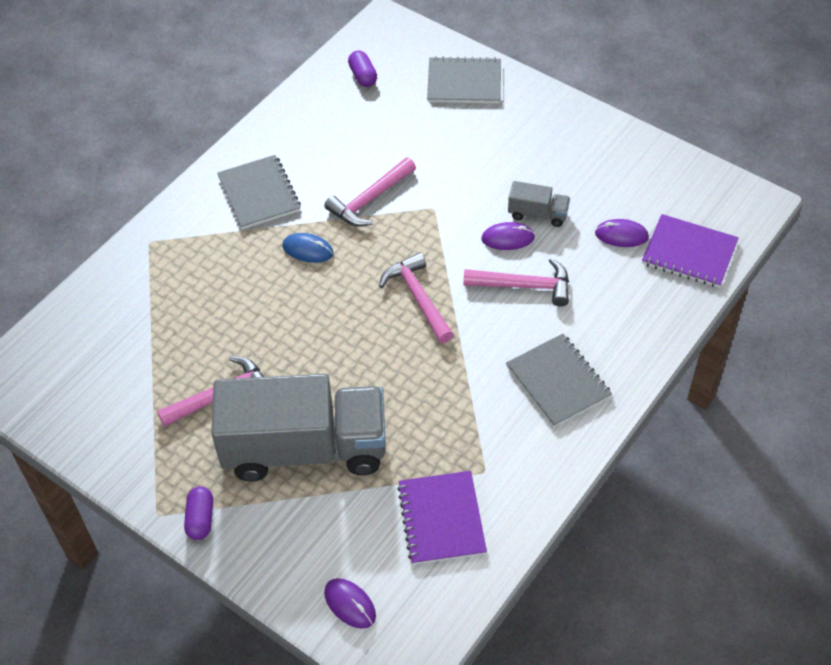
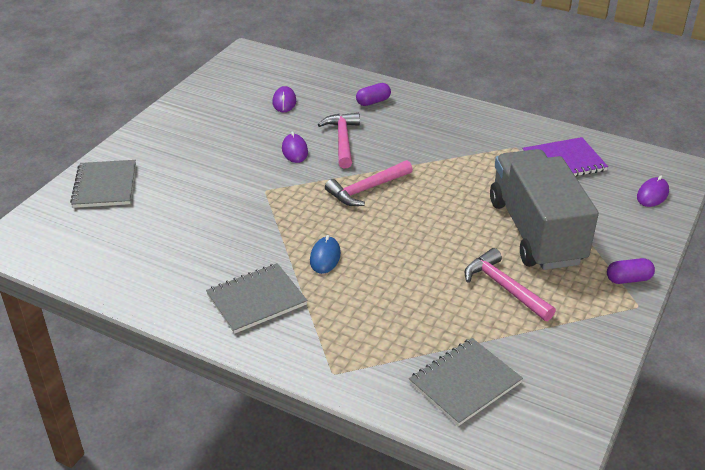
camera: 100 degrees left, 15 degrees down
pink hammer [324,157,416,227] -> none
purple capsule [348,50,377,87] -> purple capsule moved to [356,83,391,106]
grey notebook [506,334,612,427] -> grey notebook moved to [409,338,523,426]
grey truck [508,181,570,227] -> none
purple notebook [642,214,739,288] -> none

